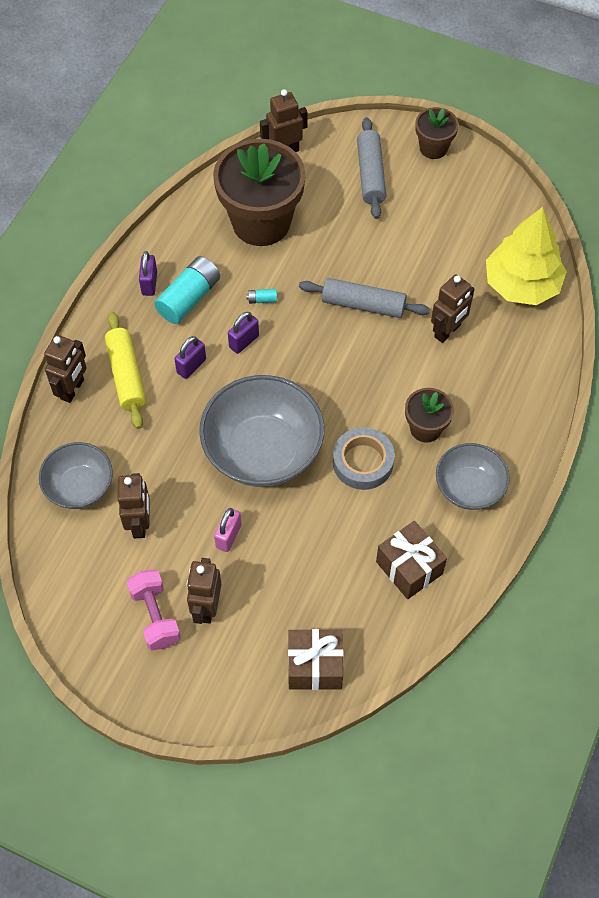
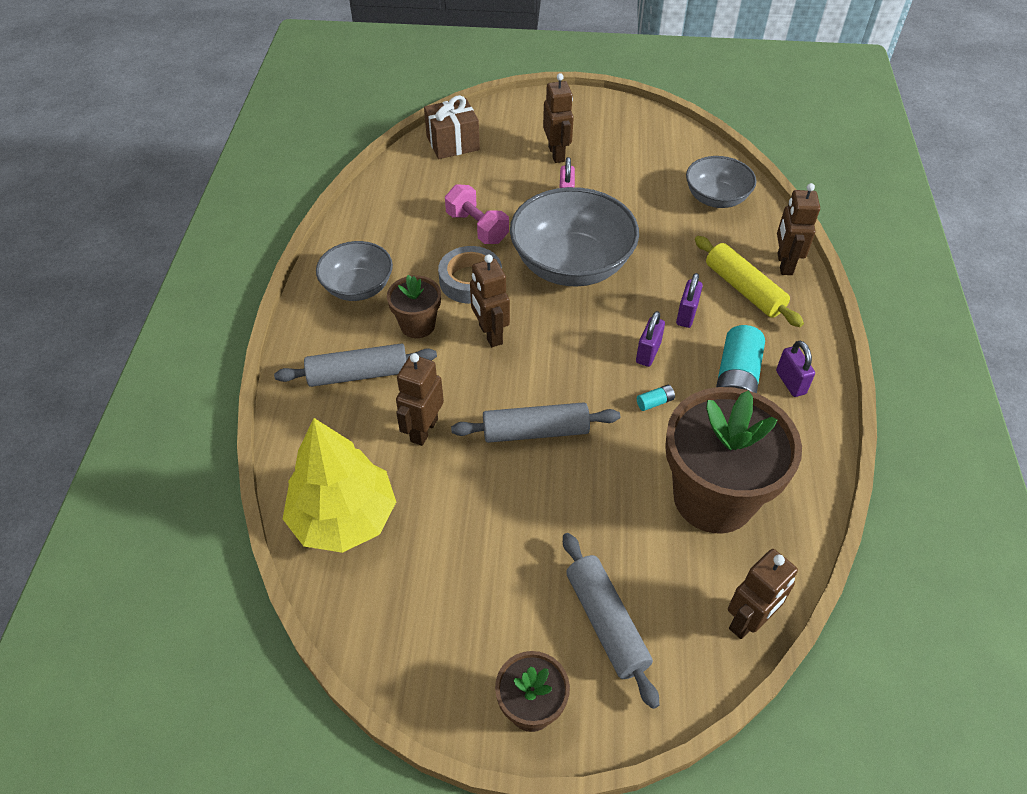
camera: 160 degrees right, 10 degrees down
brown robot [117,473,149,538] -> brown robot moved to [470,254,510,347]
pink dumbbell [127,570,181,650] -> pink dumbbell moved to [445,184,509,244]
brown gift [376,521,447,599] -> none
none -> grey rolling pin [274,343,437,387]

